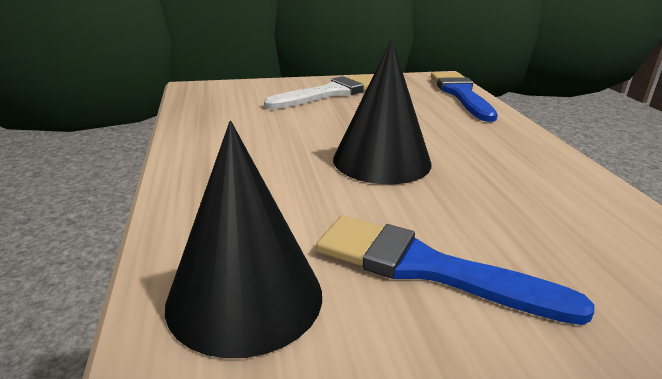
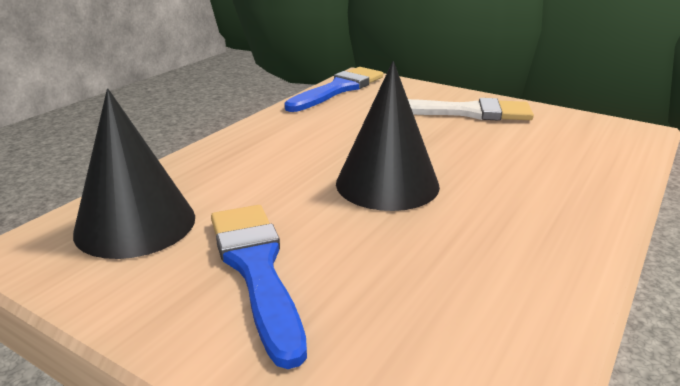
camera: 45 degrees right, 0 degrees up
blue brush [431,72,498,122] -> blue brush moved to [284,67,383,112]

